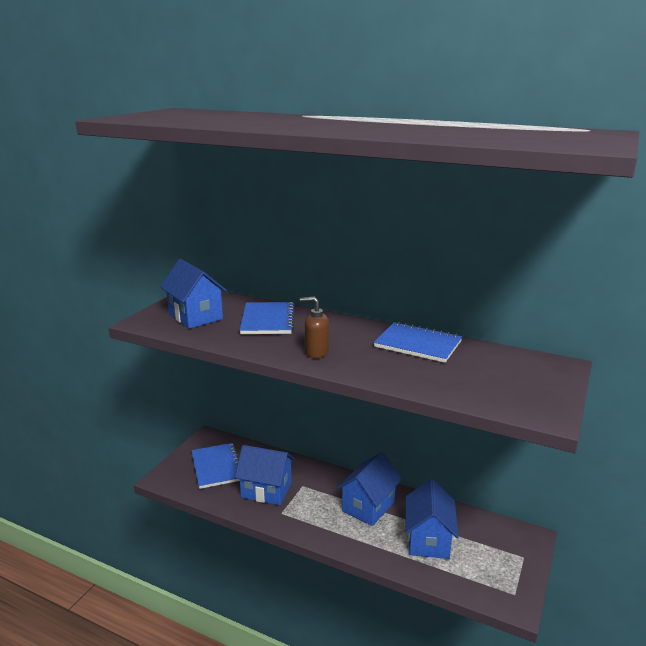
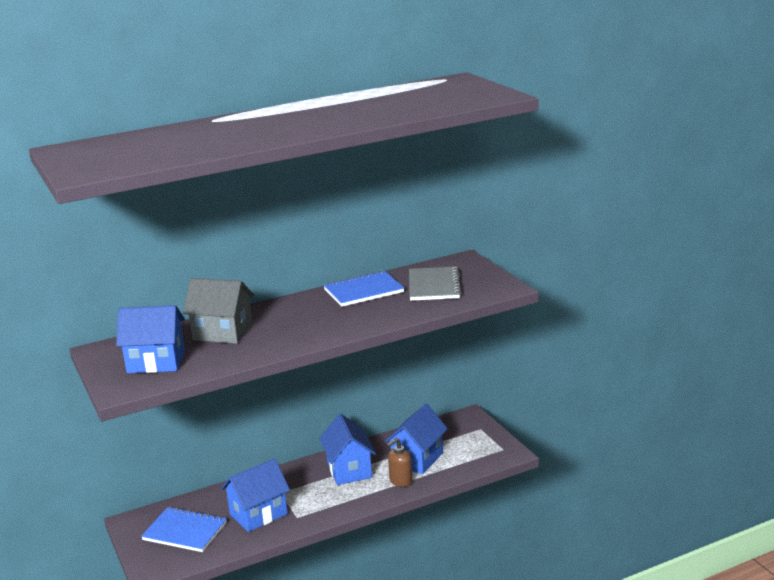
camera: 50 degrees left, 0 degrees up
blue notebook [240,302,295,334] -> grey house [183,278,254,344]
brown soap dispenser [300,297,329,358] -> brown soap dispenser moved to [387,438,413,487]
blue house [406,479,459,559] -> blue house turned 75 degrees clockwise [384,404,448,474]
none -> grey notebook [409,267,462,301]

